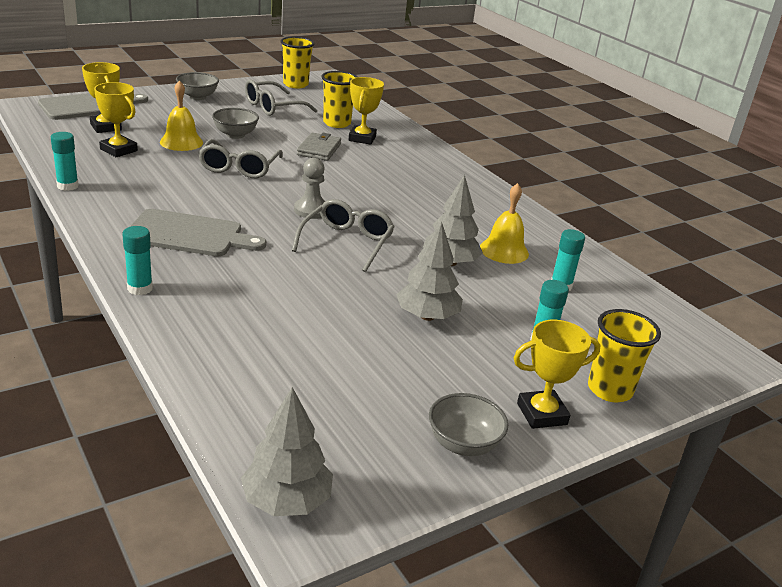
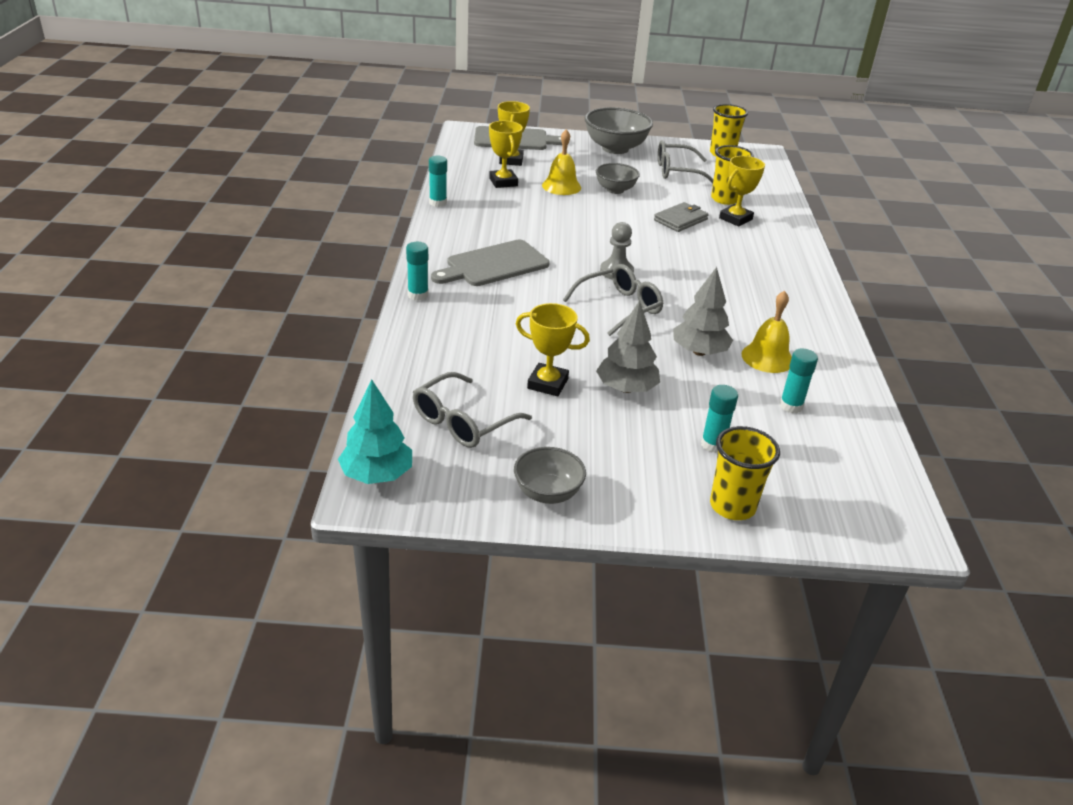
camera: 35 degrees right, 5 degrees up
grey cutting board [130,209,266,257] -> grey cutting board turned 105 degrees clockwise [431,240,550,286]
grey bowl [176,72,219,100] -> grey bowl [585,107,653,154], size x1.68
grey glasses [198,139,283,178] -> grey glasses moved to [413,372,532,448]
grey tree [241,387,333,516] -> turquoise tree [338,379,412,484]
yellow trophy [514,320,601,429] -> yellow trophy moved to [516,303,590,396]

